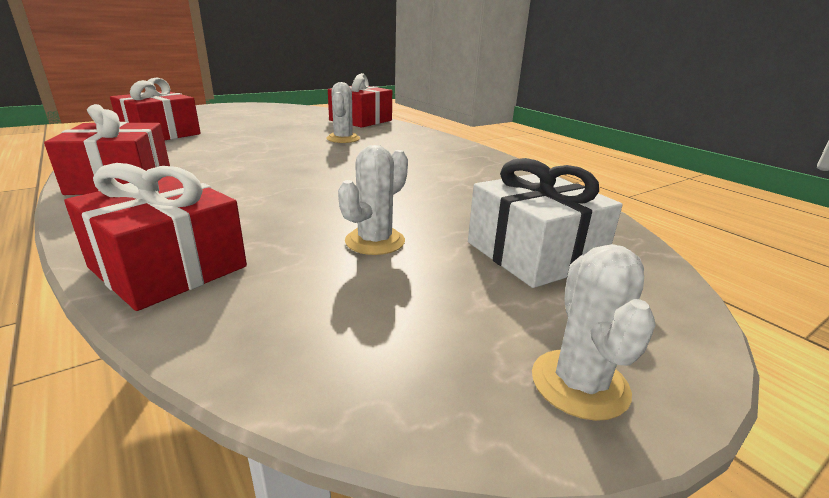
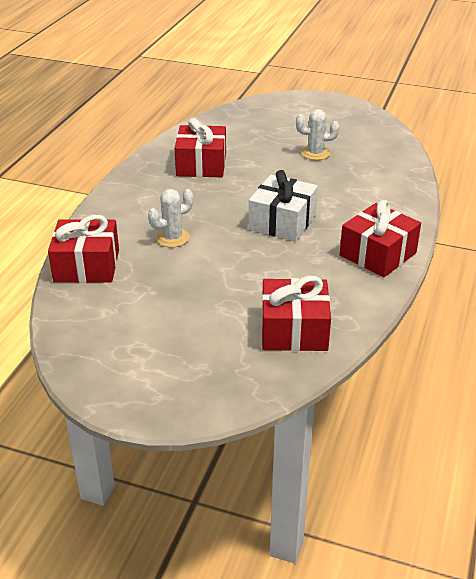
camera: 125 degrees left, 10 degrees up
red gift [64,163,247,311] -> red gift moved to [175,118,226,177]
white gift [468,158,623,288] -> white gift moved to [249,170,318,242]
white cactus [532,244,656,421] -> none

